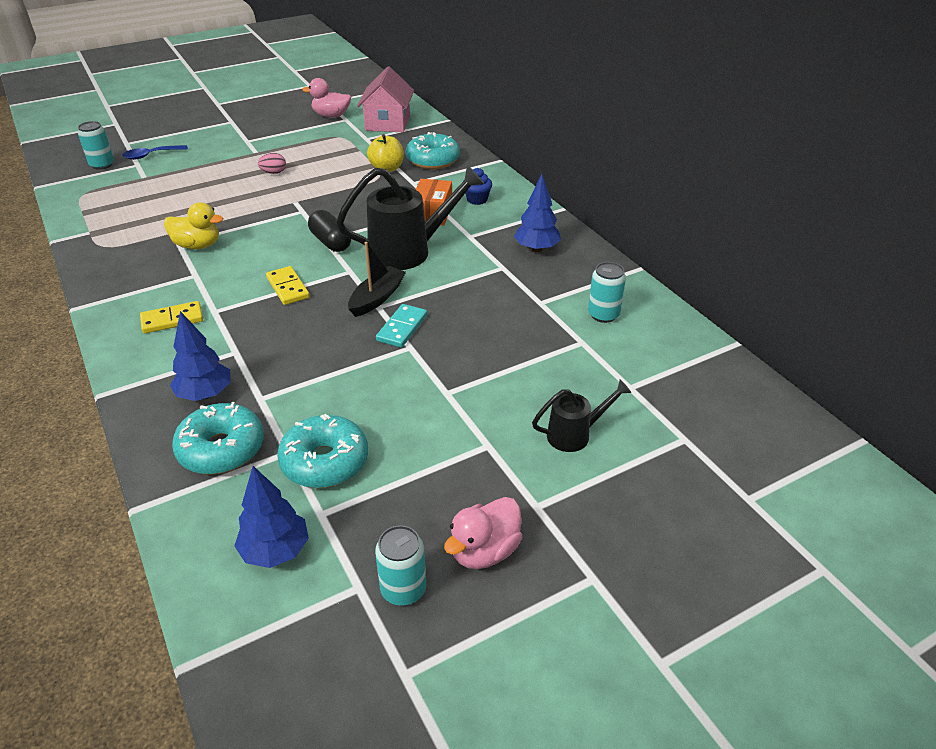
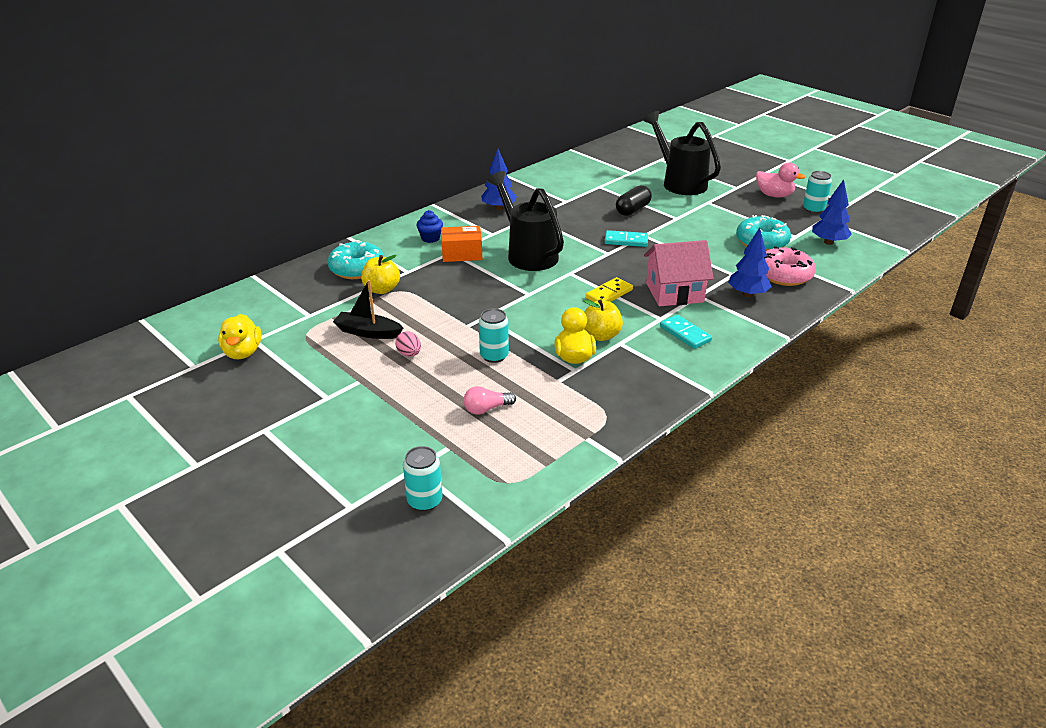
camera: 105 degrees left, 5 degrees down
blue spoon [122,145,188,160] -> none
yellow domino [140,301,203,333] -> turquoise domino [660,315,712,349]
turquoise donut [172,402,264,474] -> pink donut [764,246,816,286]
pink duck [302,78,351,117] -> yellow duck [218,314,261,359]
black capsule [308,210,351,252] -> black capsule moved to [616,185,652,216]
black boat [348,242,406,317] -> black boat moved to [333,280,403,339]
pink house [357,66,414,132] -> pink house moved to [644,240,713,306]
black watering can [532,380,631,452] -> black watering can [643,111,721,195], size x1.89
turquoise can [588,262,626,323] -> turquoise can moved to [479,308,509,363]
none -> pink light bulb [463,386,516,415]
none -> yellow apple [584,299,623,341]

